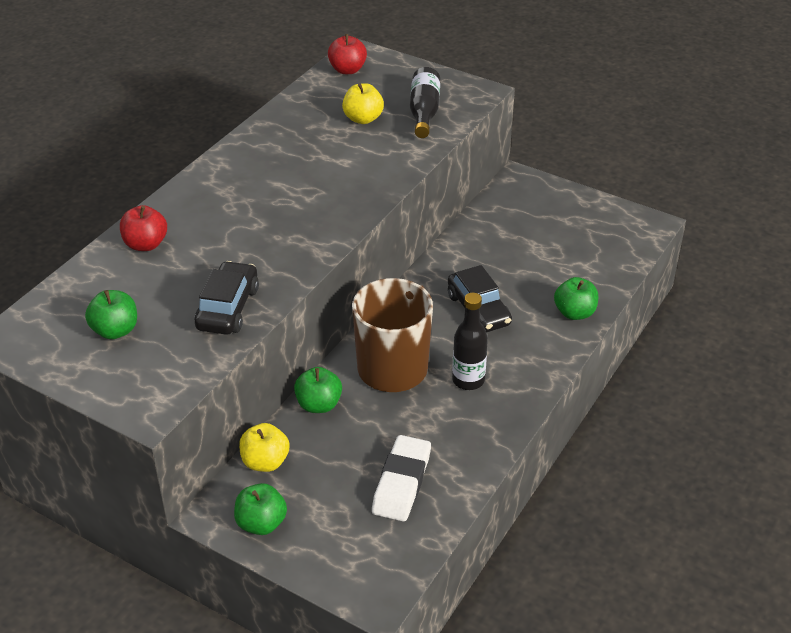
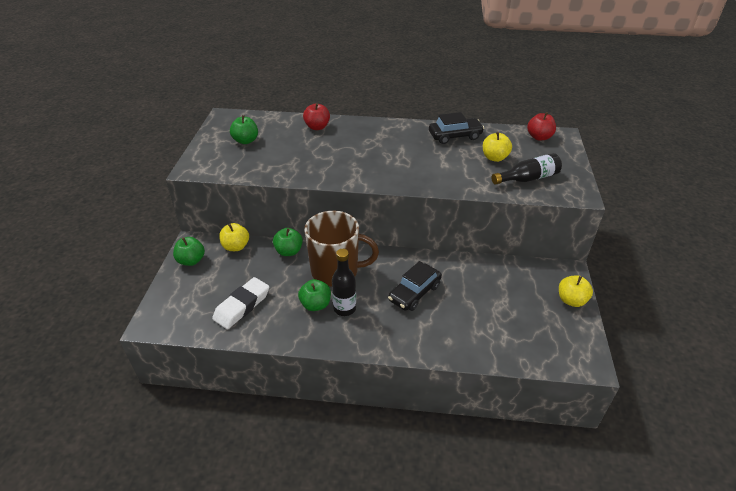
camera: 65 degrees right, 0 degrees up
black car [194,261,259,335] -> black car moved to [429,112,484,144]
white eraser [372,435,431,521] -> white eraser turned 45 degrees counterclockwise [212,277,269,329]
green apple [554,277,598,320] -> green apple moved to [298,279,331,311]
none -> yellow apple [559,275,593,307]

